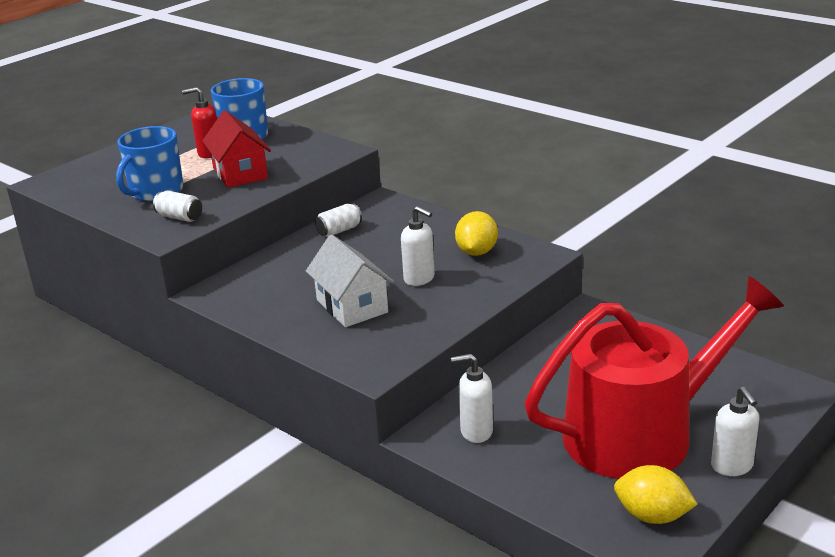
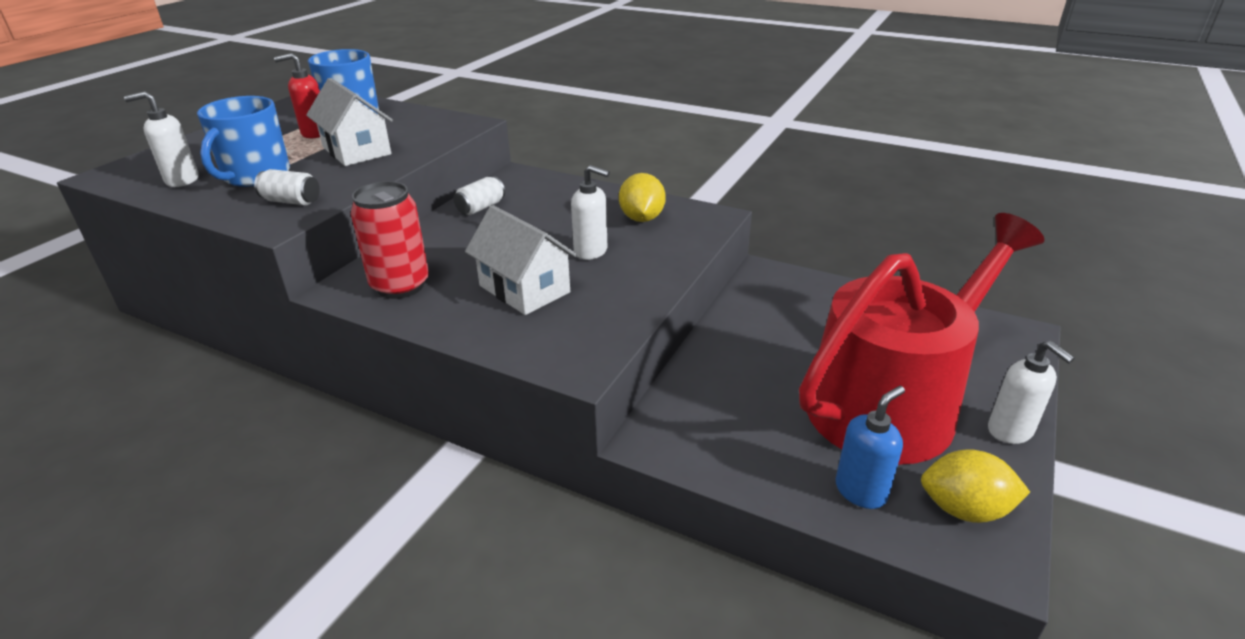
camera: 15 degrees left, 5 degrees up
red house [202,110,271,188] -> white house [306,78,393,166]
white soap dispenser [451,354,493,443] -> white soap dispenser moved to [124,91,199,187]
none -> red can [351,181,429,299]
none -> blue soap dispenser [836,386,905,509]

